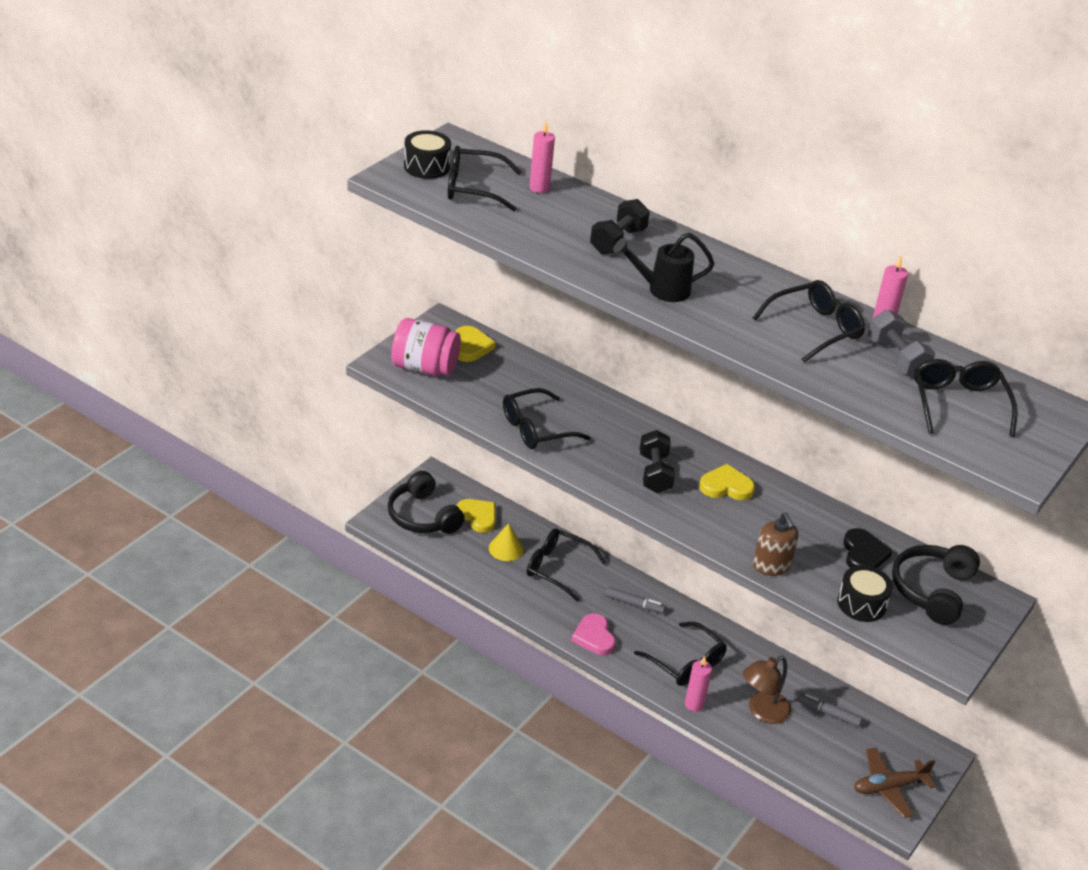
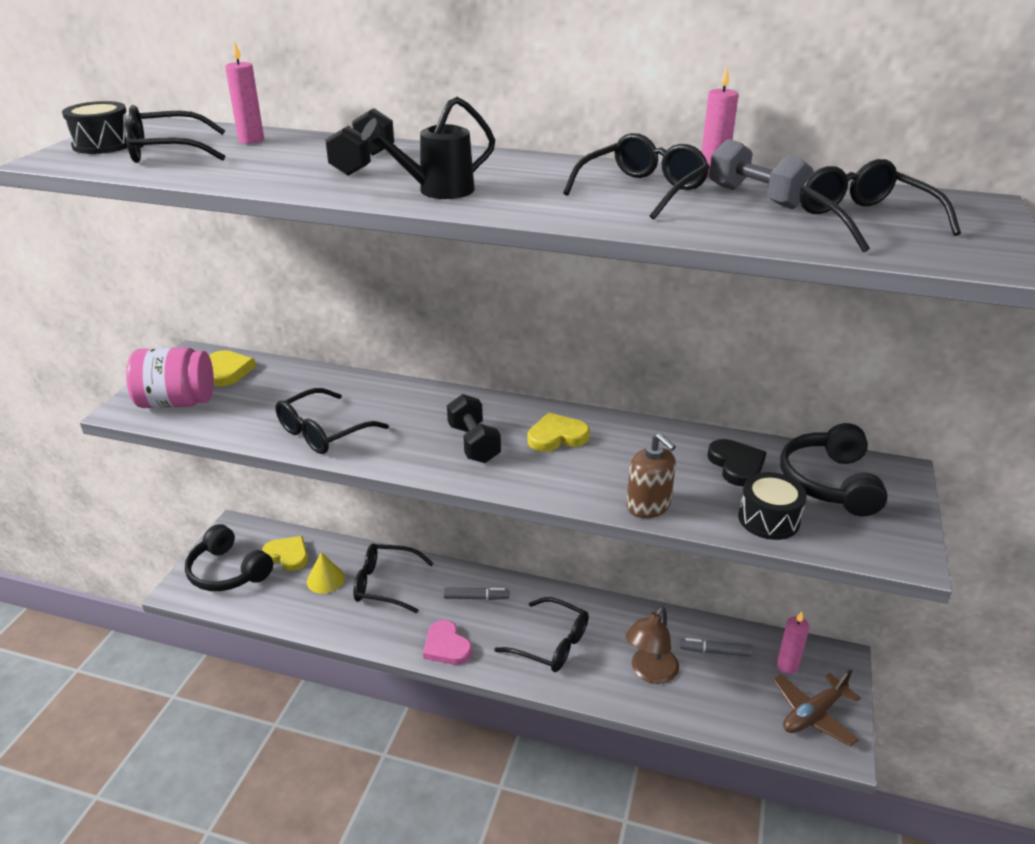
camera: 15 degrees left, 5 degrees down
pink candle [685,656,712,712] -> pink candle moved to [777,611,810,674]

